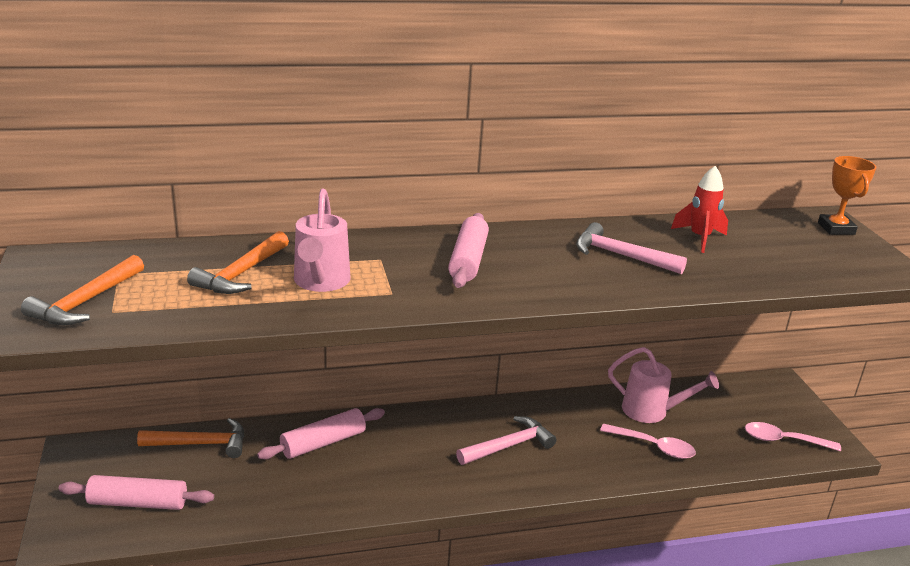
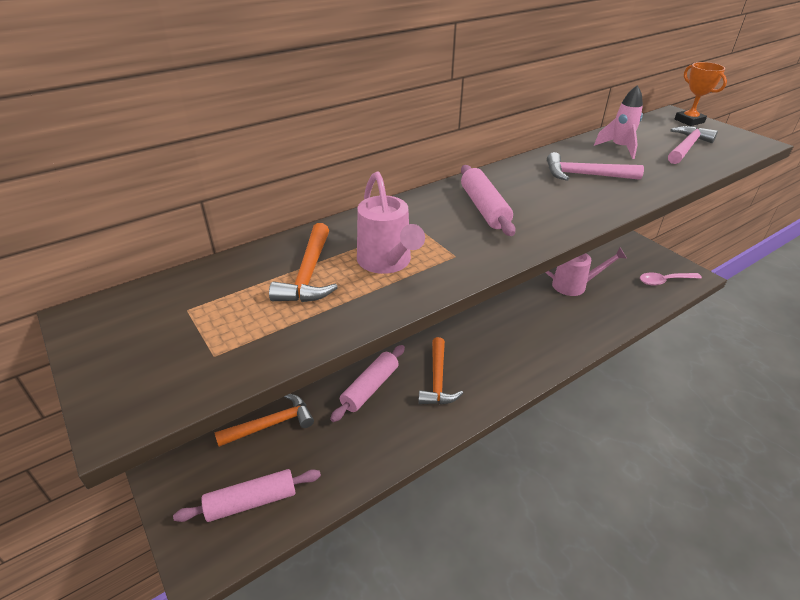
camera: 20 degrees left, 10 degrees up
orange hammer [21,255,144,325] -> orange hammer moved to [418,337,463,404]
pink hammer [456,416,556,465] -> pink hammer moved to [668,126,718,164]
pink spoon [600,424,696,459] -> none
red rocket [671,166,728,253] -> pink rocket [594,85,643,159]

